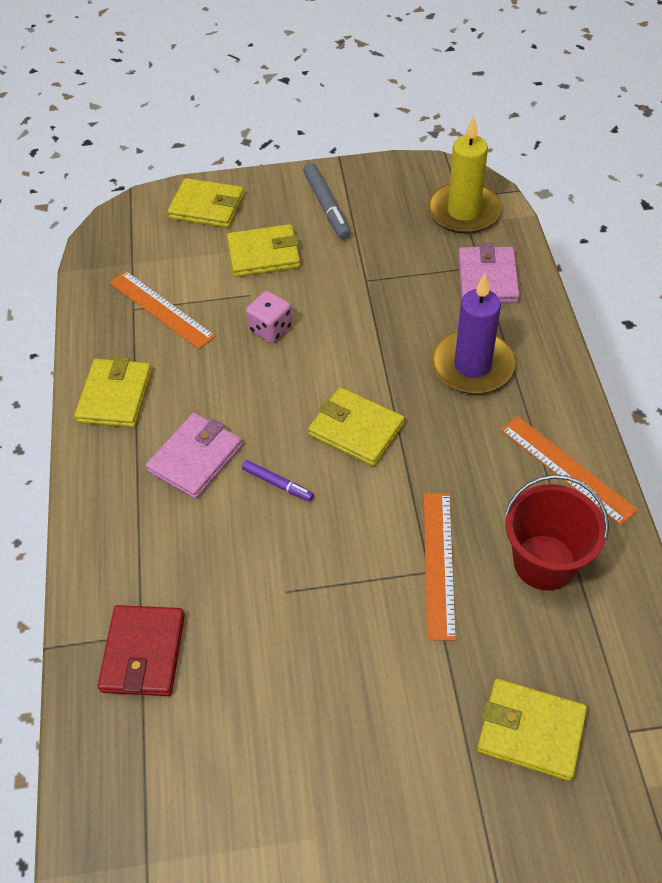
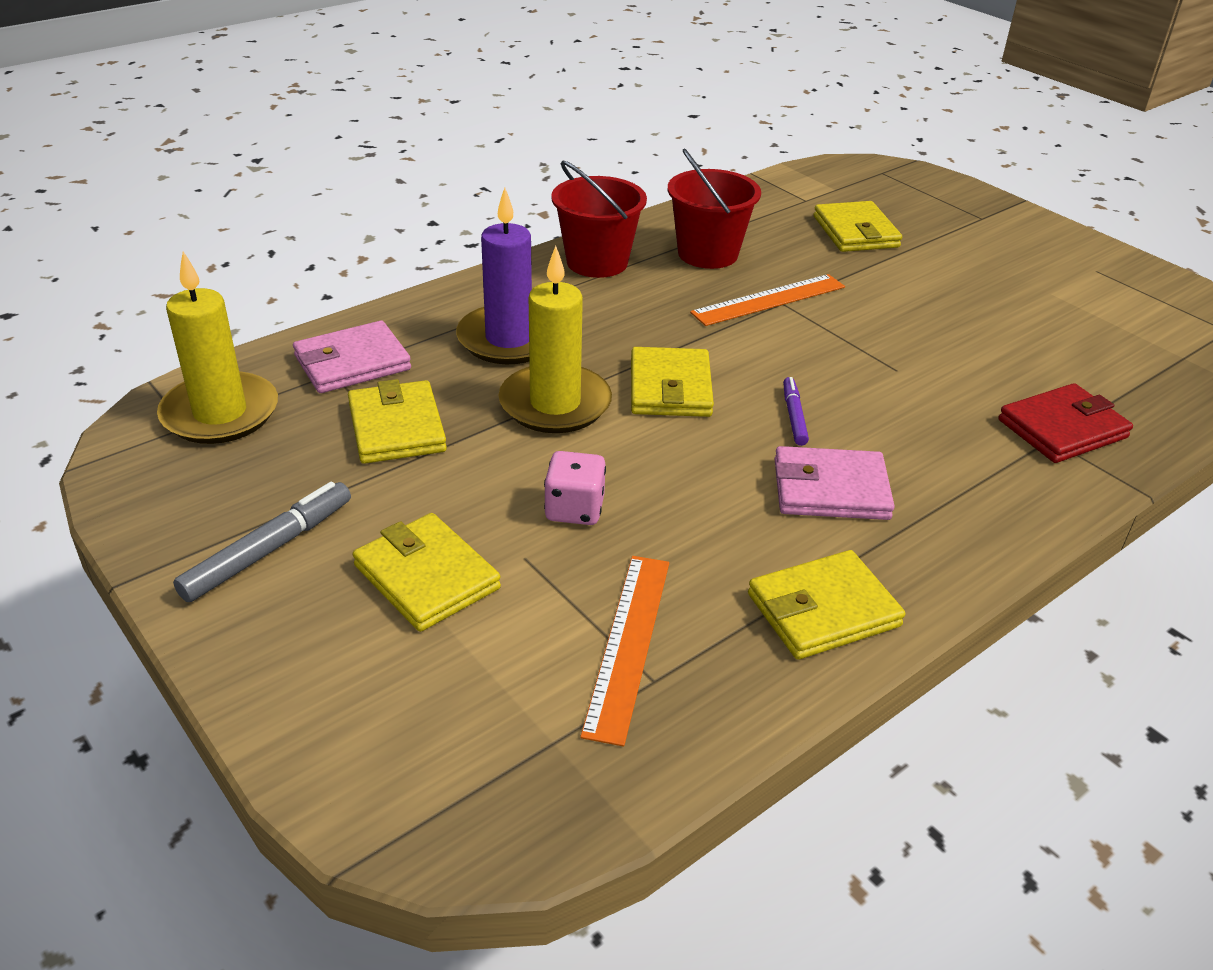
camera: 125 degrees left, 15 degrees down
yellow wallet [168,178,244,228] -> yellow wallet moved to [348,379,447,464]
orange ruler [501,416,638,526] -> red bucket [551,161,647,278]
none -> yellow candle [499,246,612,433]

